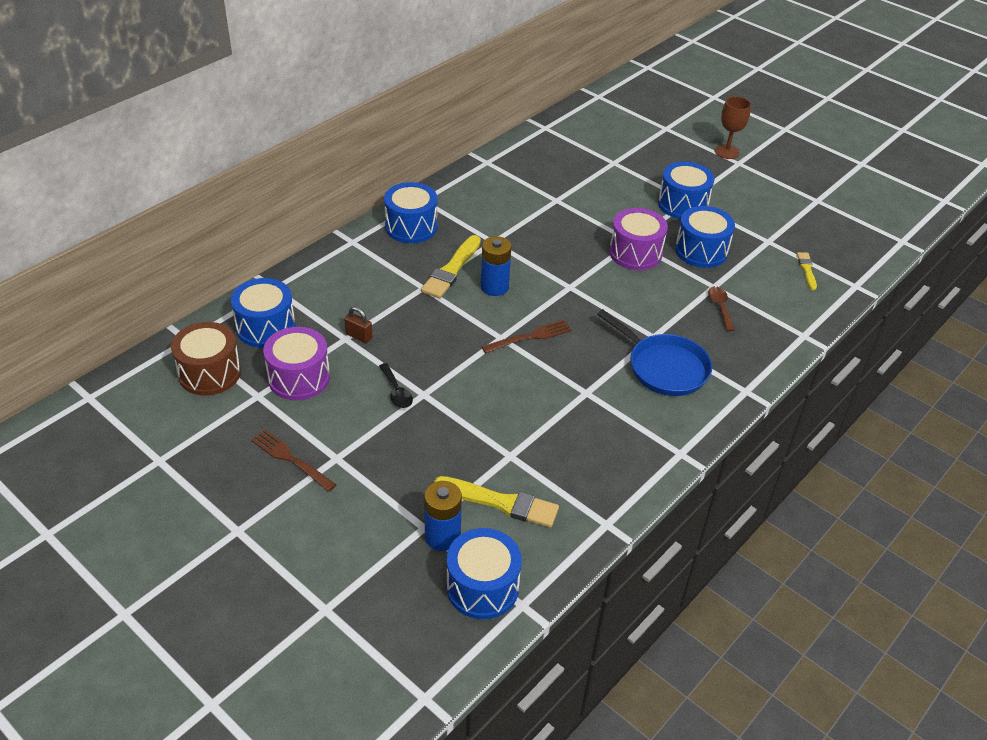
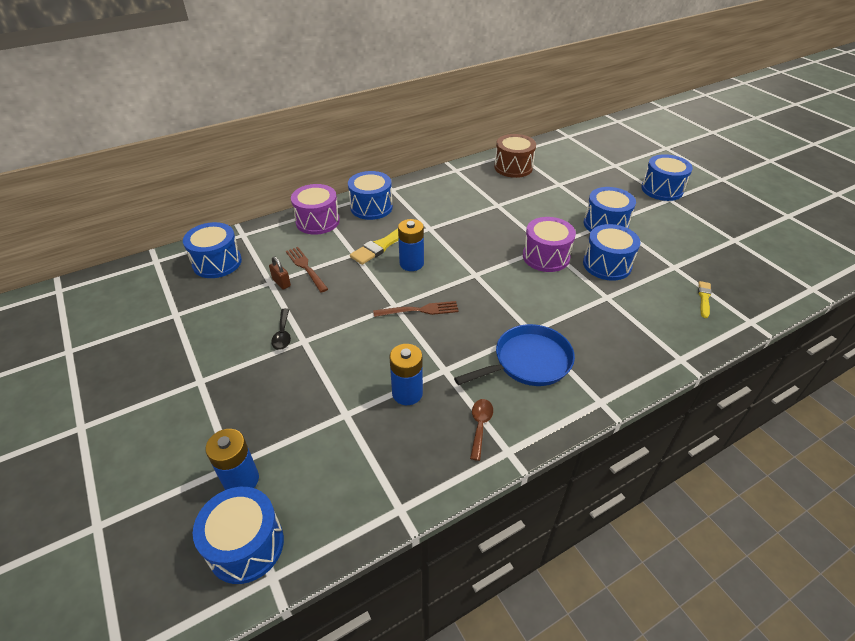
camera: 20 degrees right, 0 degrees up
brown drum [171,322,241,396] -> brown drum moved to [494,134,536,178]
brown fork [251,430,337,492] -> brown fork moved to [286,247,328,293]
purple drum [263,327,330,400] -> purple drum moved to [291,184,340,235]
yellow brush [434,476,559,528] -> none
blue pan [597,309,712,396] -> blue pan turned 90 degrees counterclockwise [454,324,575,386]
brown spoon [708,286,735,331] -> brown spoon moved to [470,399,493,461]
brown goblet [715,96,751,159] -> blue drum [641,154,693,201]
none -> blue battery [390,344,423,405]

